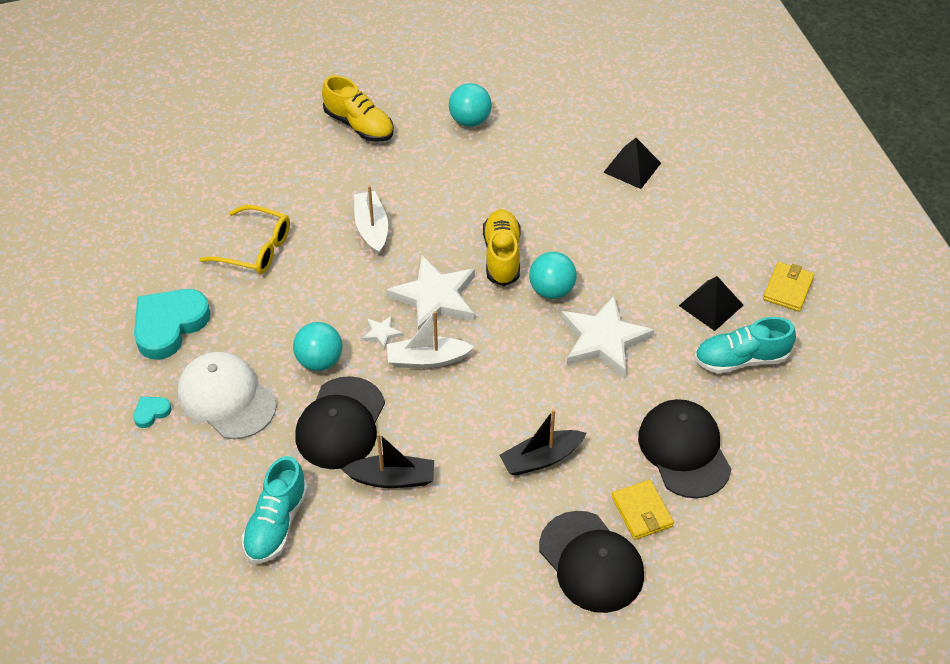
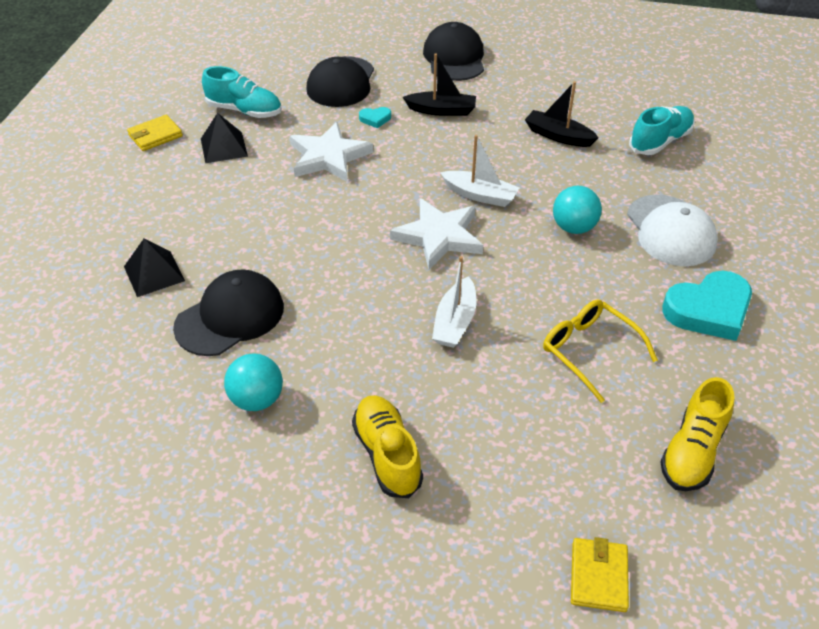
camera: 150 degrees left, 5 degrees down
turquoise heart [133,397,171,428] -> turquoise heart moved to [359,107,391,128]
black cap [295,376,385,469] -> black cap moved to [173,270,284,356]
white star [362,315,403,350] -> none
yellow shoe [483,209,521,286] -> yellow shoe moved to [660,377,734,491]
turquoise ball [529,252,577,299] -> none
yellow wallet [612,480,674,540] -> yellow wallet moved to [571,537,629,612]

